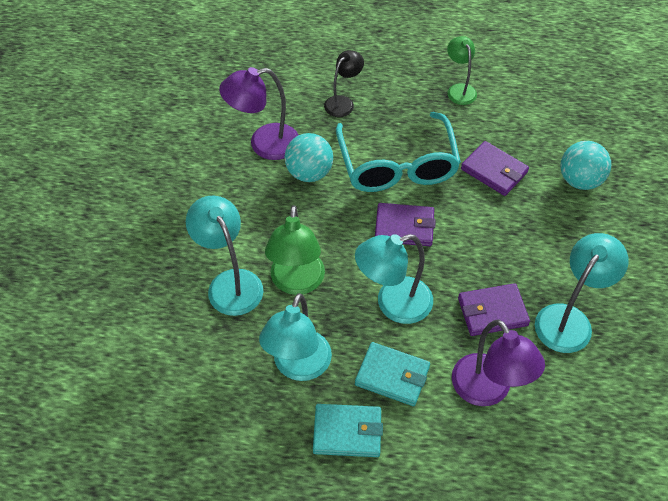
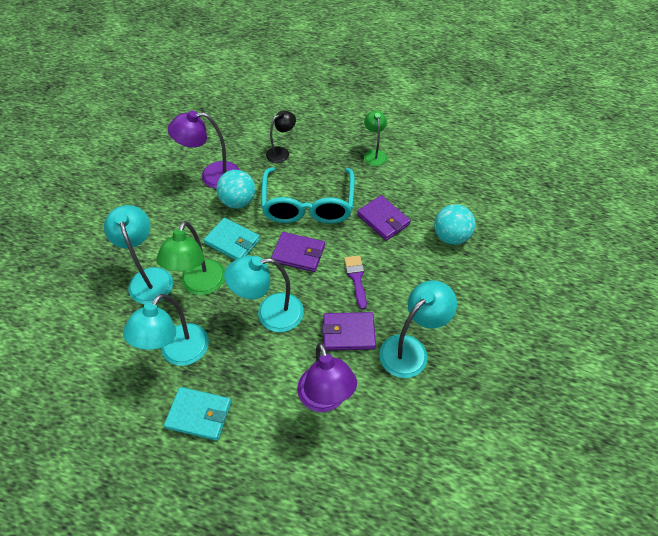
camera: 10 degrees right, 0 degrees up
turquoise wallet [355,342,430,406] -> turquoise wallet moved to [204,217,260,260]
none -> purple brush [344,255,367,309]

